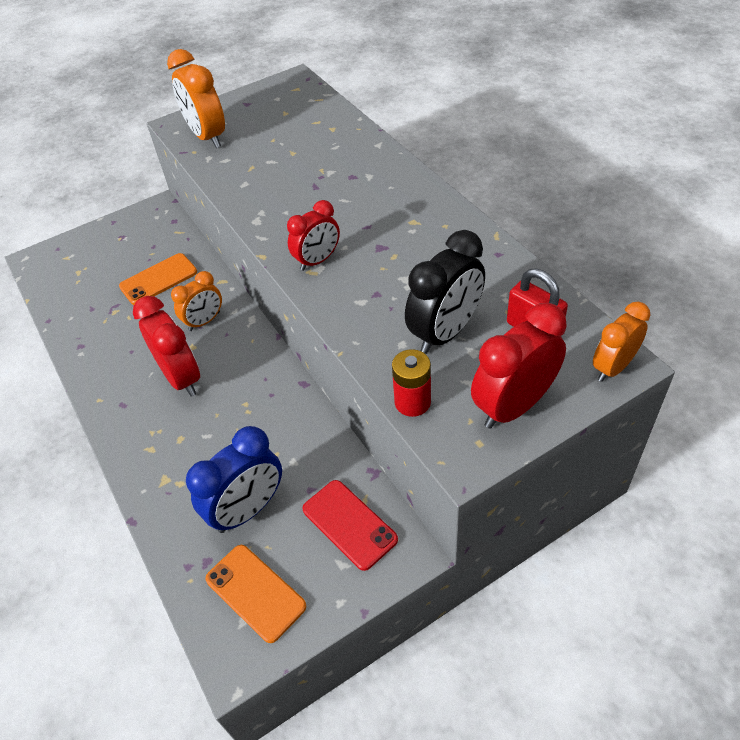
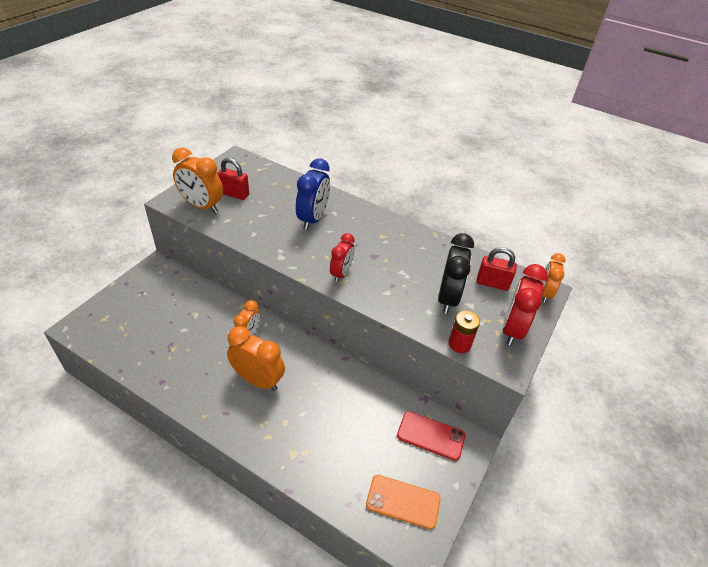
camera: 35 degrees left, 5 degrees down
orange phone [119,253,197,305] -> none
red clock [133,296,200,397] -> orange clock [227,326,285,391]
blue clock [186,426,282,533] -> blue clock moved to [296,158,330,230]
none -> red padlock [217,158,249,200]

